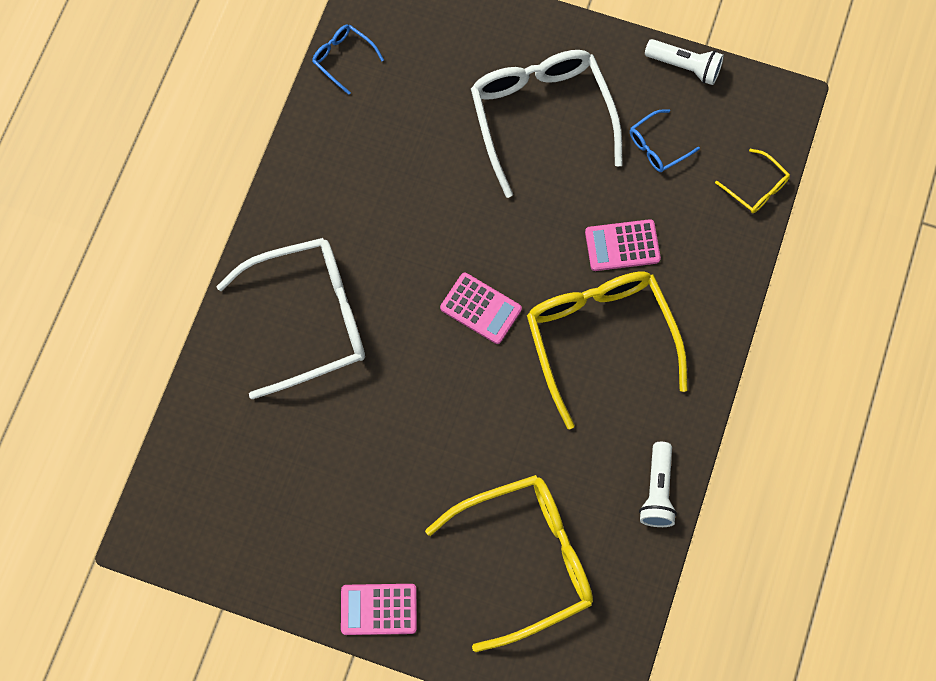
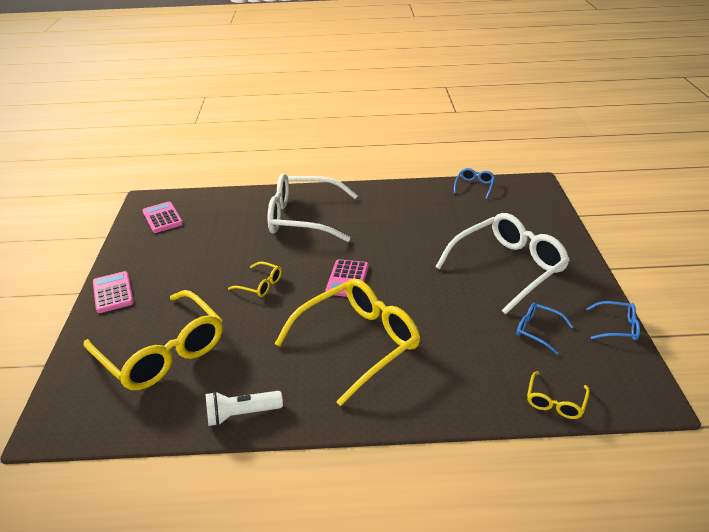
camera: 70 degrees right, 35 degrees down
white glasses [216,238,365,399] -> white glasses turned 135 degrees clockwise [268,173,358,242]
pink calculator [585,219,661,271] -> pink calculator moved to [143,202,183,233]
white flashlight [645,39,724,85] -> blue glasses [586,301,640,341]
none -> yellow glasses [228,261,282,297]

